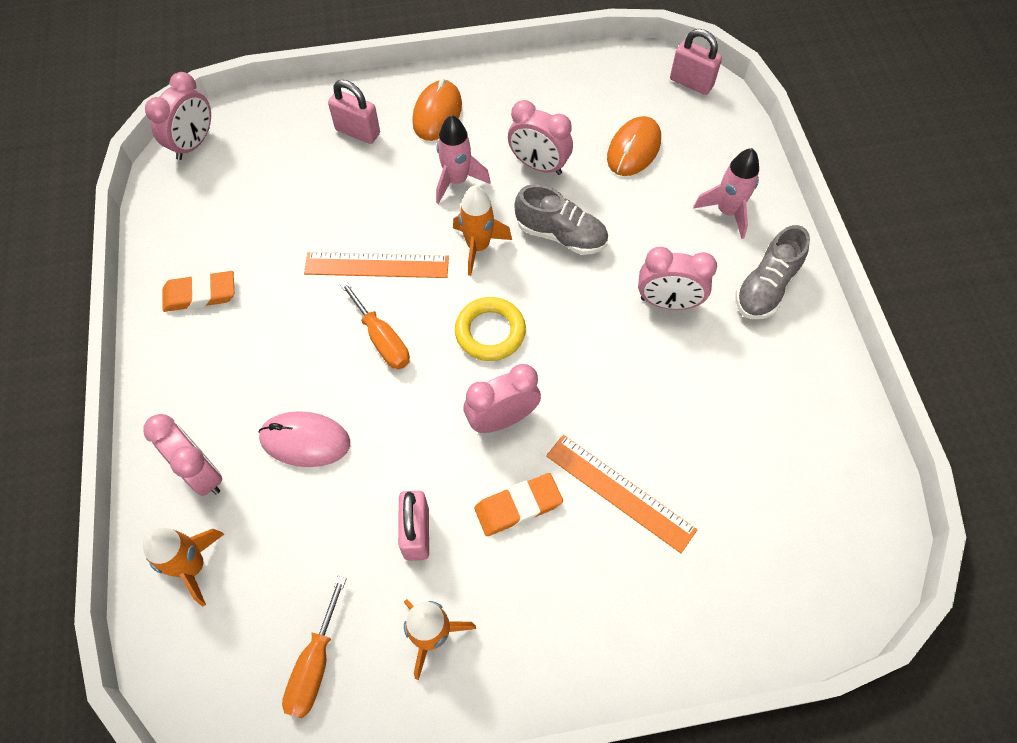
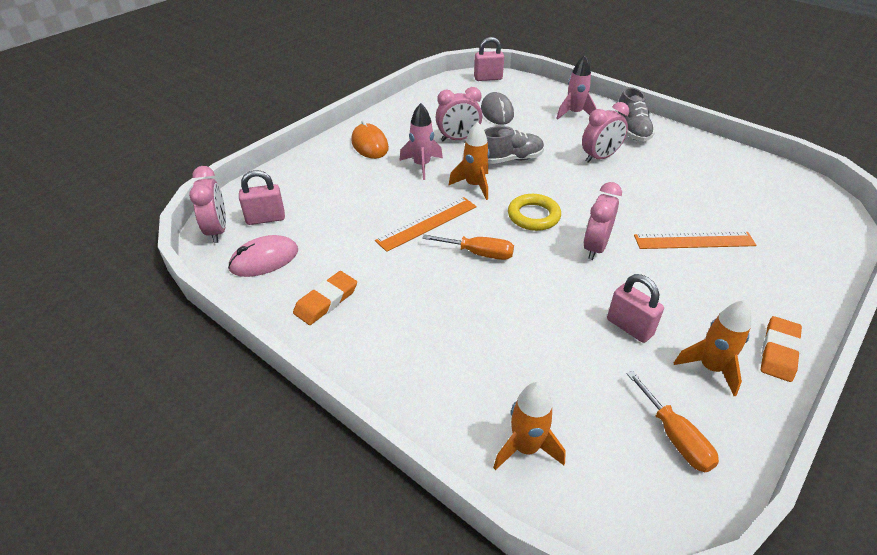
camera: 40 degrees left, 20 degrees down
pink clock [143,414,222,496] -> none
pink mouse [259,411,350,467] -> pink mouse moved to [228,235,298,277]
pink padlock [328,80,380,144] -> pink padlock moved to [239,170,285,225]
orange eraser [474,473,563,536] -> orange eraser moved to [761,316,802,382]
orange mouse [607,116,661,176] -> grey mouse [481,92,514,125]

